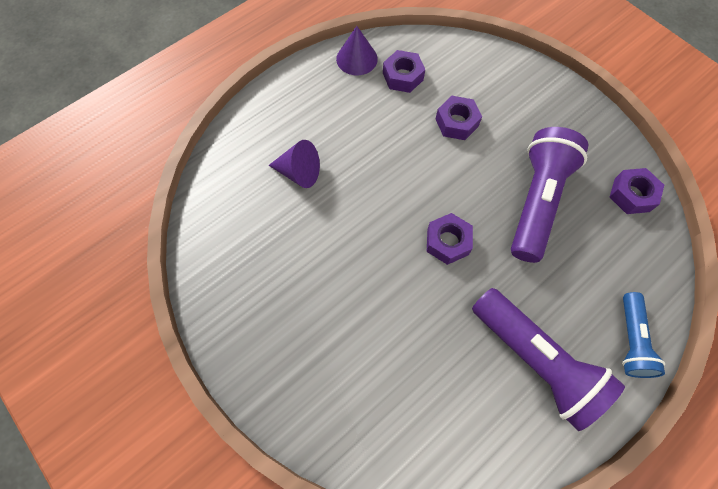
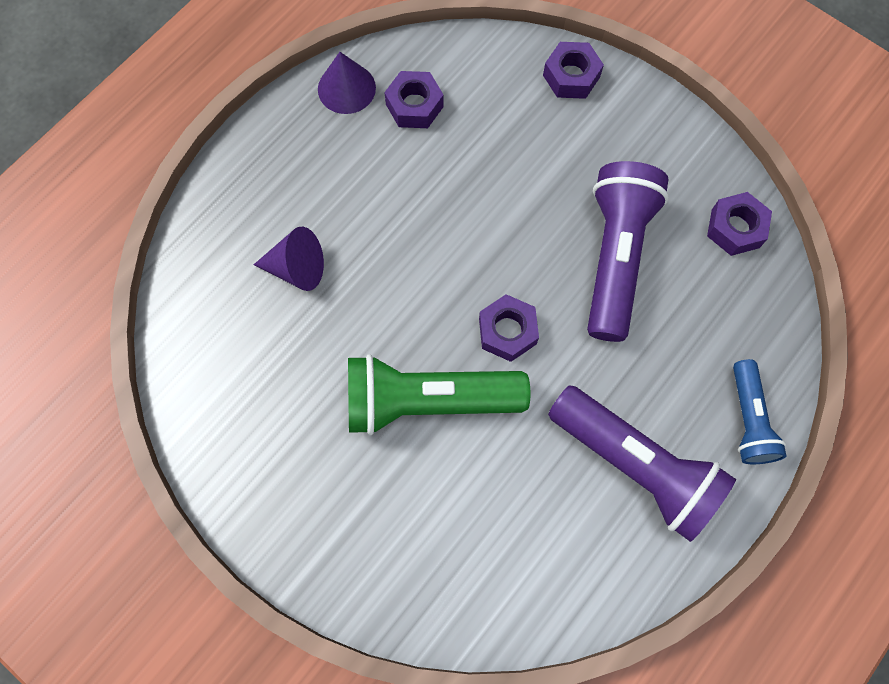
camera: 10 degrees left, 5 degrees up
purple nut [435,96,482,140] -> purple nut moved to [543,42,604,99]
none -> green flashlight [348,354,530,435]

